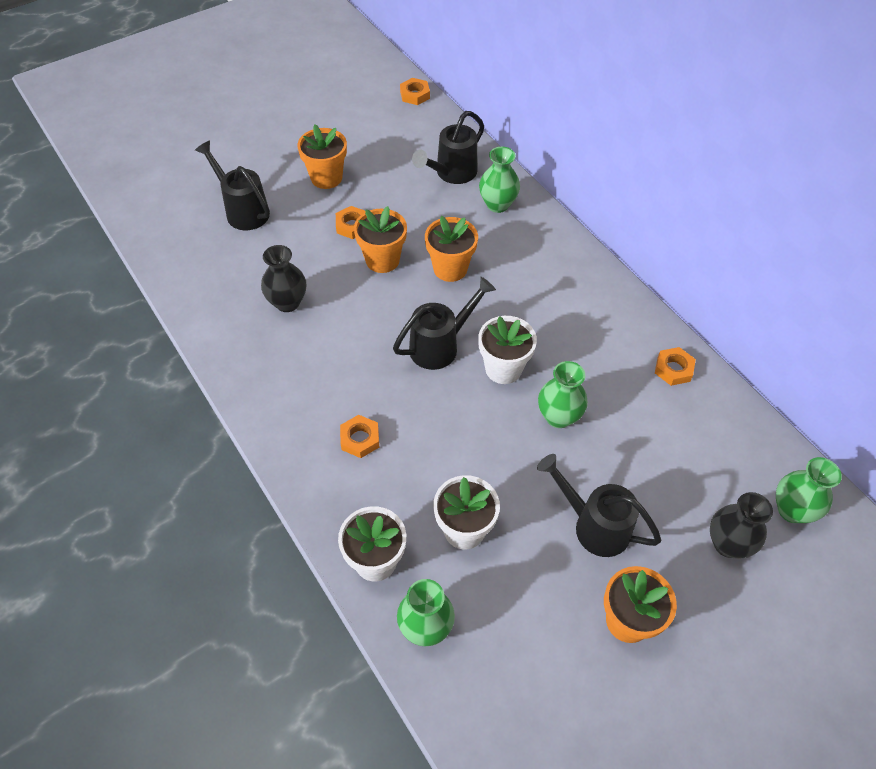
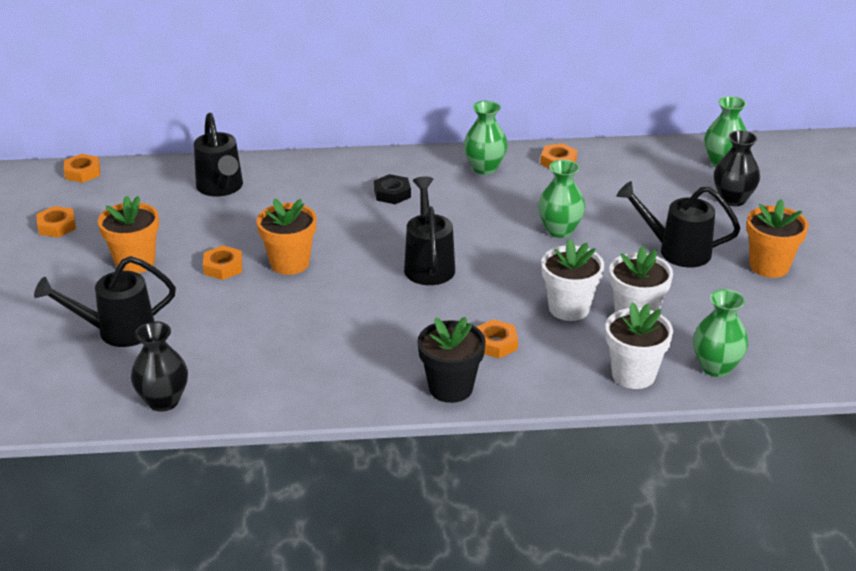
camera: 60 degrees left, 20 degrees down
black vase [261,245,306,312] -> black vase moved to [131,321,188,412]
orange flower pot [425,216,478,282] -> none
white flower pot [478,316,537,384] -> white flower pot moved to [541,239,604,321]
green vase [479,147,520,213] -> green vase moved to [464,101,508,174]
black watering can [537,454,661,557] -> black watering can turned 45 degrees clockwise [617,181,740,267]
none -> orange nut [36,206,76,238]
none -> black nut [374,174,411,204]
none -> black flower pot [417,317,486,403]

